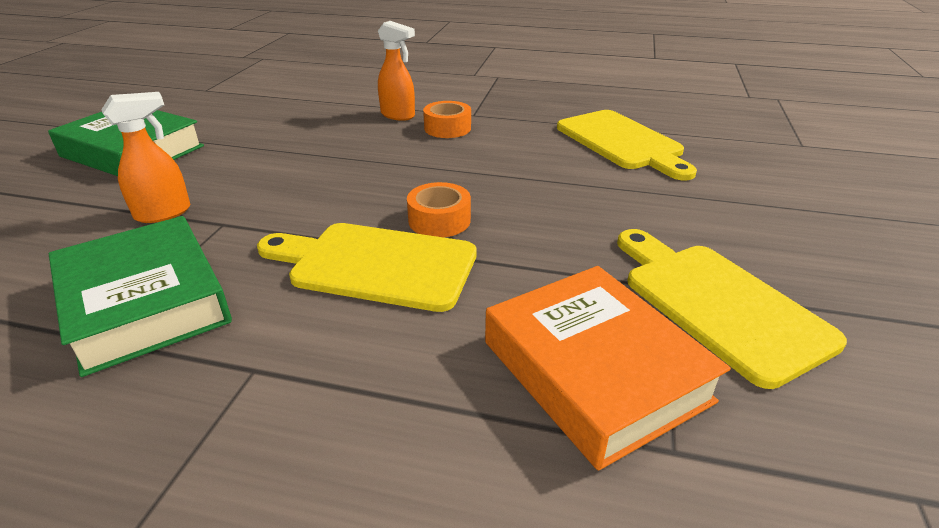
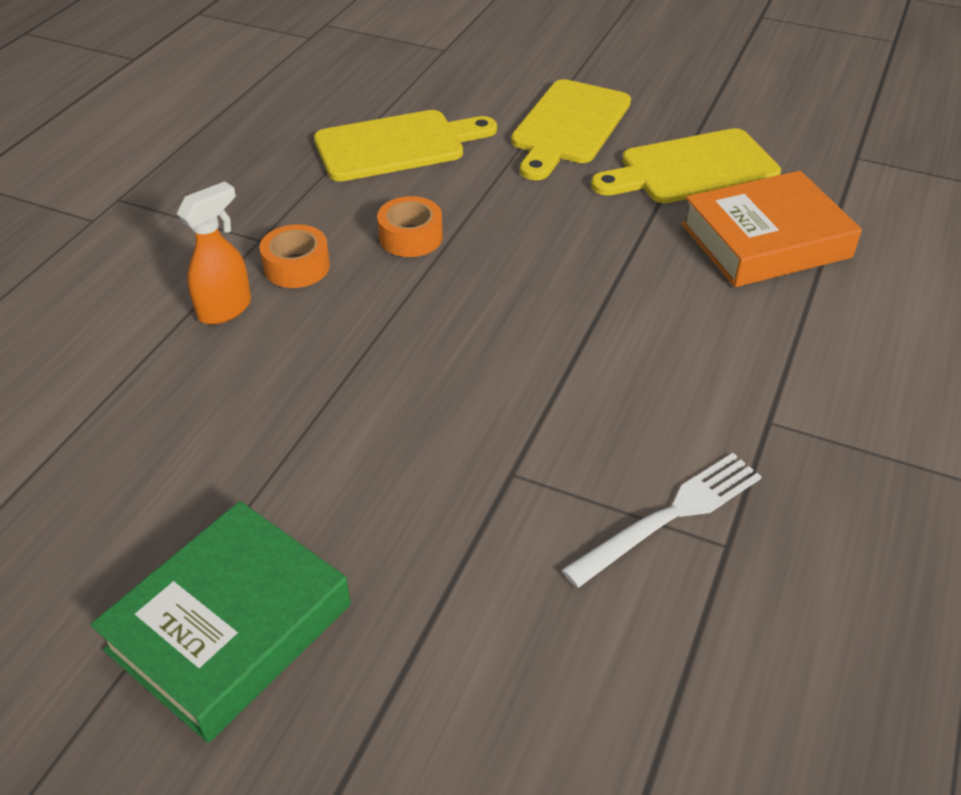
camera: 80 degrees left, 10 degrees up
green book [48,216,232,377] -> white fork [562,453,762,588]
orange spray bottle [101,92,190,223] -> none
yellow cutting board [257,223,477,312] -> yellow cutting board moved to [511,79,631,180]
orange tape [407,182,471,237] -> orange tape moved to [377,196,443,257]

